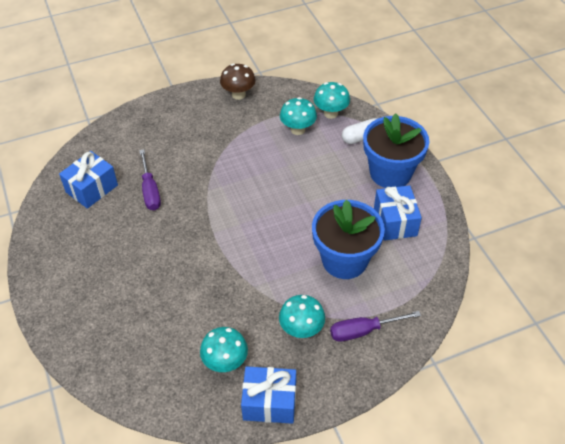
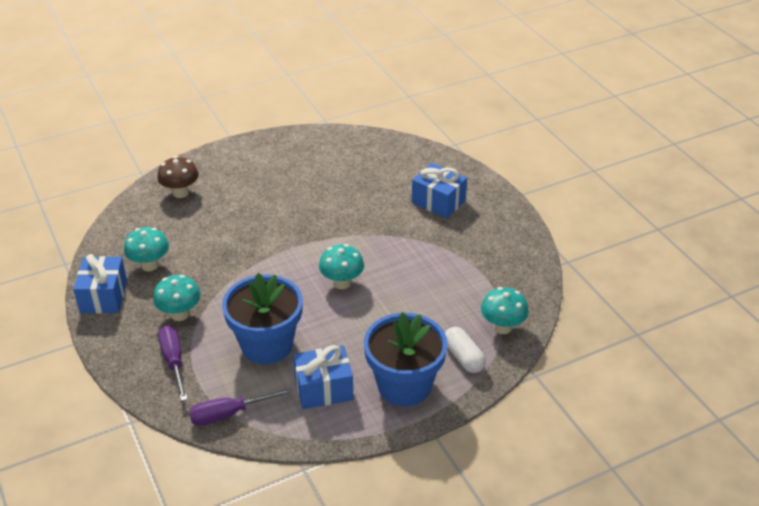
camera: 85 degrees right, 10 degrees down
blue gift [59,151,118,209] -> blue gift moved to [412,163,467,218]
purple screwdriver [139,149,161,210] -> purple screwdriver moved to [189,388,293,426]
brown mushroom [220,64,256,100] -> brown mushroom moved to [157,156,199,198]
turquoise mushroom [280,97,317,135] -> turquoise mushroom moved to [319,244,364,289]

